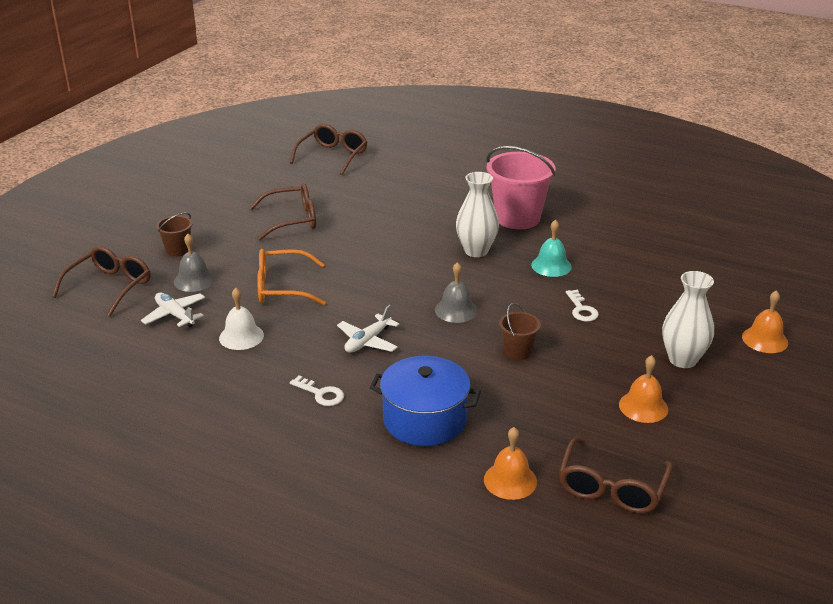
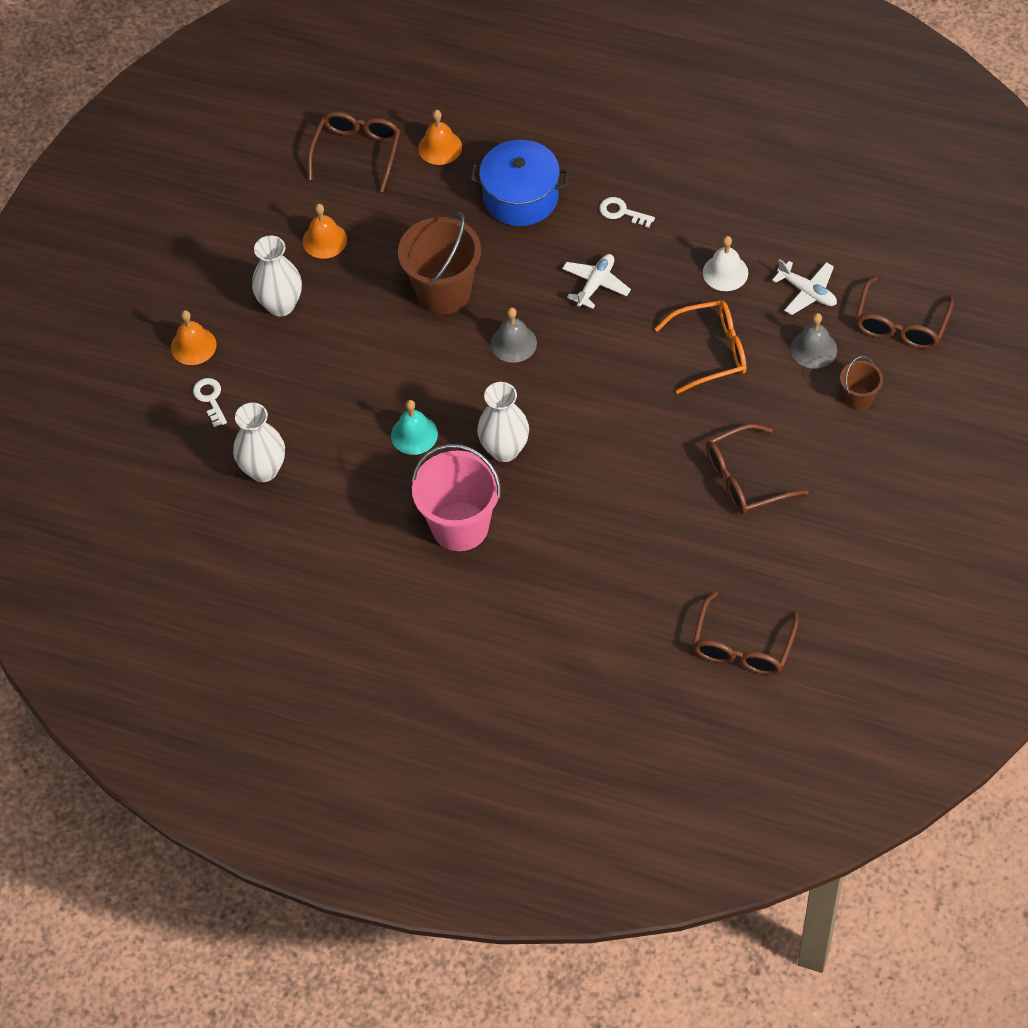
camera: 175 degrees right, 25 degrees up
brown bucket [499,303,541,360] -> brown bucket [398,212,481,314], size x2.00
white key [566,290,599,322] -> white key moved to [193,378,227,427]
none -> white vase [233,403,285,482]

